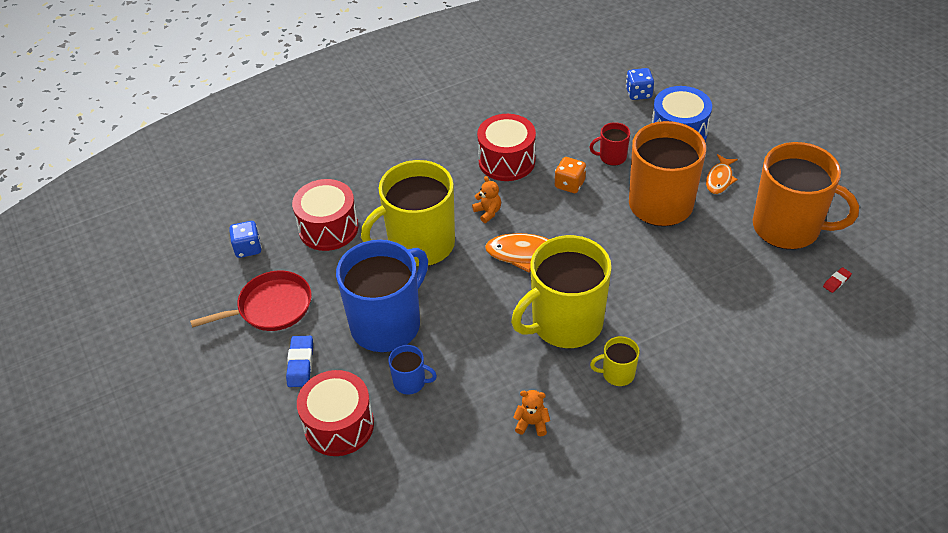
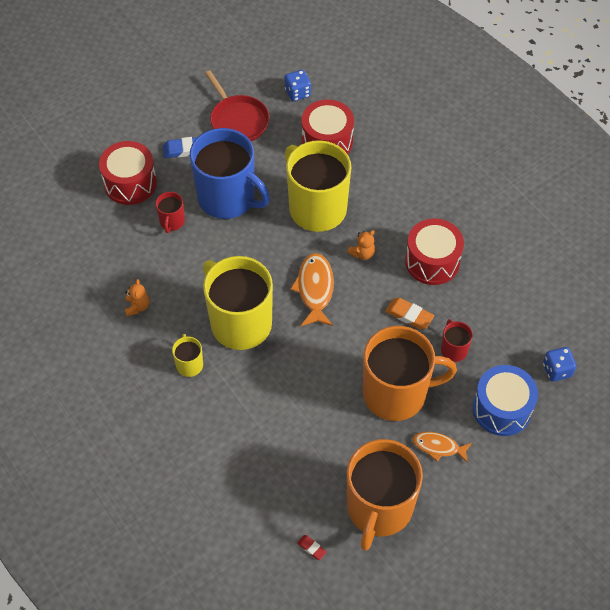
camera: 80 degrees right, 10 degrees up
blue mug [388,345,437,395] -> red mug [156,192,185,233]
orange dice [555,157,586,193] -> orange eraser [385,298,434,329]

